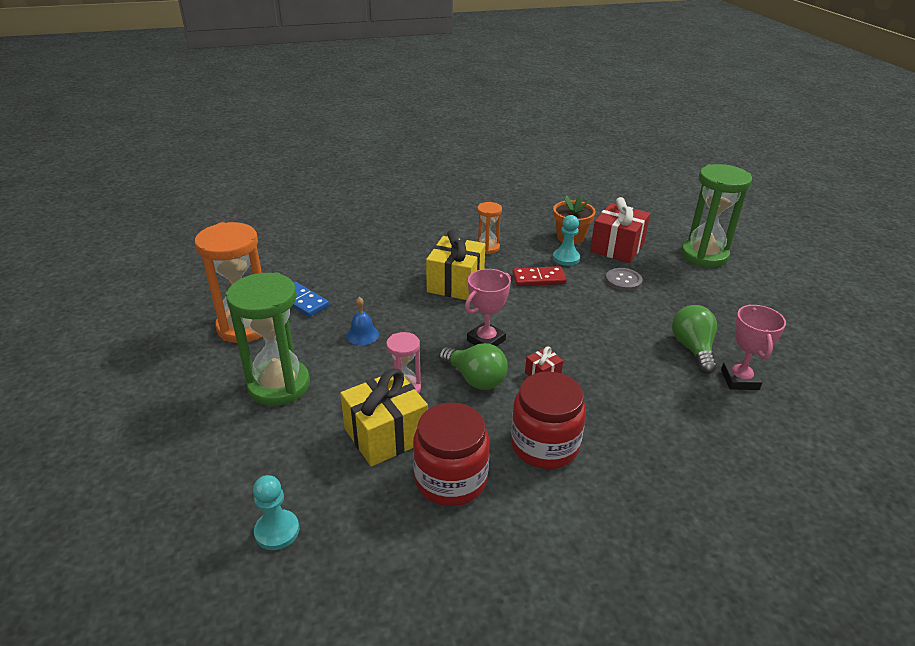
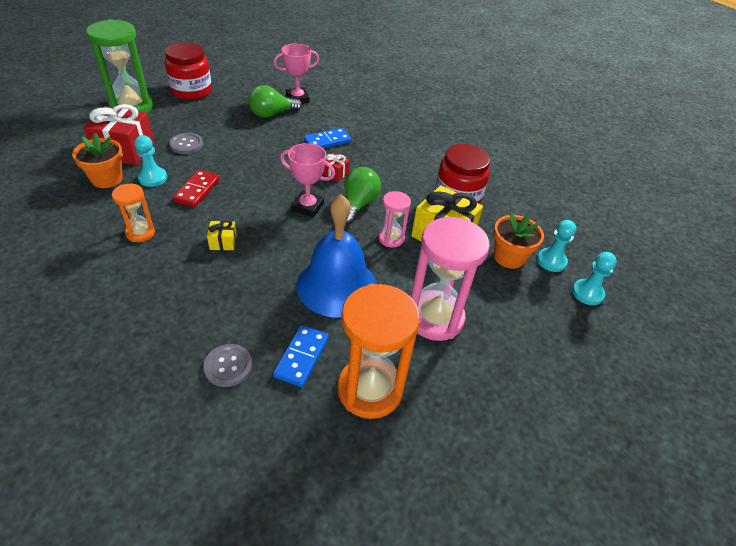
camera: 115 degrees left, 10 degrees up
green hourglass [226,272,310,406] -> pink hourglass [411,217,490,341]
blue bell [346,297,379,345] -> blue bell [296,195,377,317], size x2.46
yellow gift [426,230,485,300] -> yellow gift [207,220,237,250], size x0.47
red jar [511,372,586,469] -> red jar moved to [165,42,212,100]
red domino [512,266,567,286] -> red domino turned 45 degrees clockwise [173,170,220,207]
none -> grey button [203,344,252,387]
none -> blue domino [304,128,351,149]
none -> orange flower pot [493,213,544,269]
none -> turquoise pawn [572,252,617,305]

